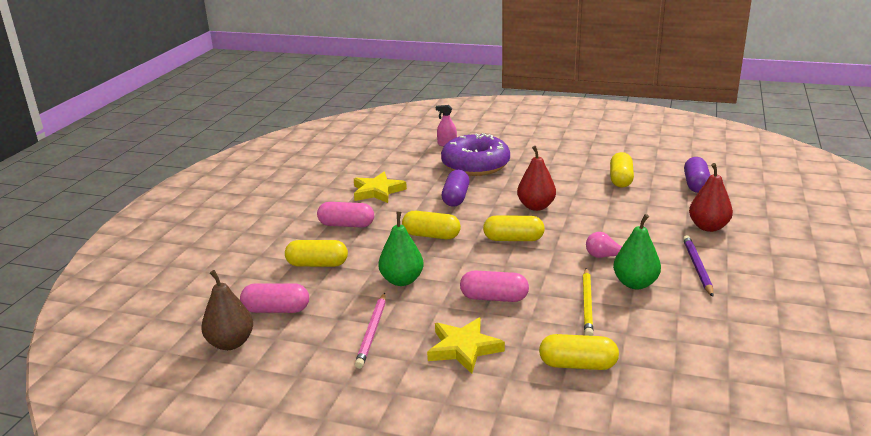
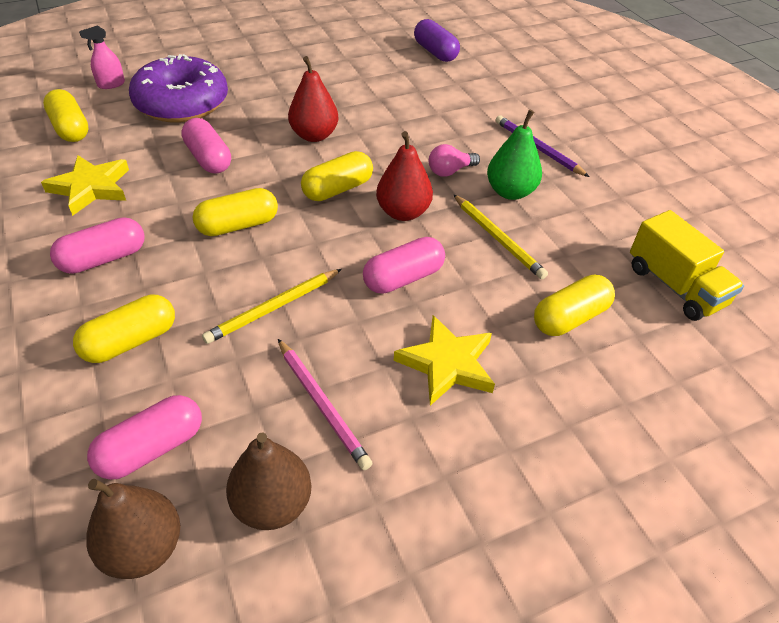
camera: 45 degrees left, 20 degrees up
green pear [378,212,424,286] -> yellow pencil [202,269,342,344]
purple capsule [442,170,469,207] -> pink capsule [181,118,231,174]
yellow capsule [610,152,634,188] -> yellow capsule moved to [43,89,89,142]
red pear [689,163,733,232] -> red pear moved to [376,131,433,221]
none -> brown pear [226,432,311,530]
none -> yellow truck [630,210,744,321]

